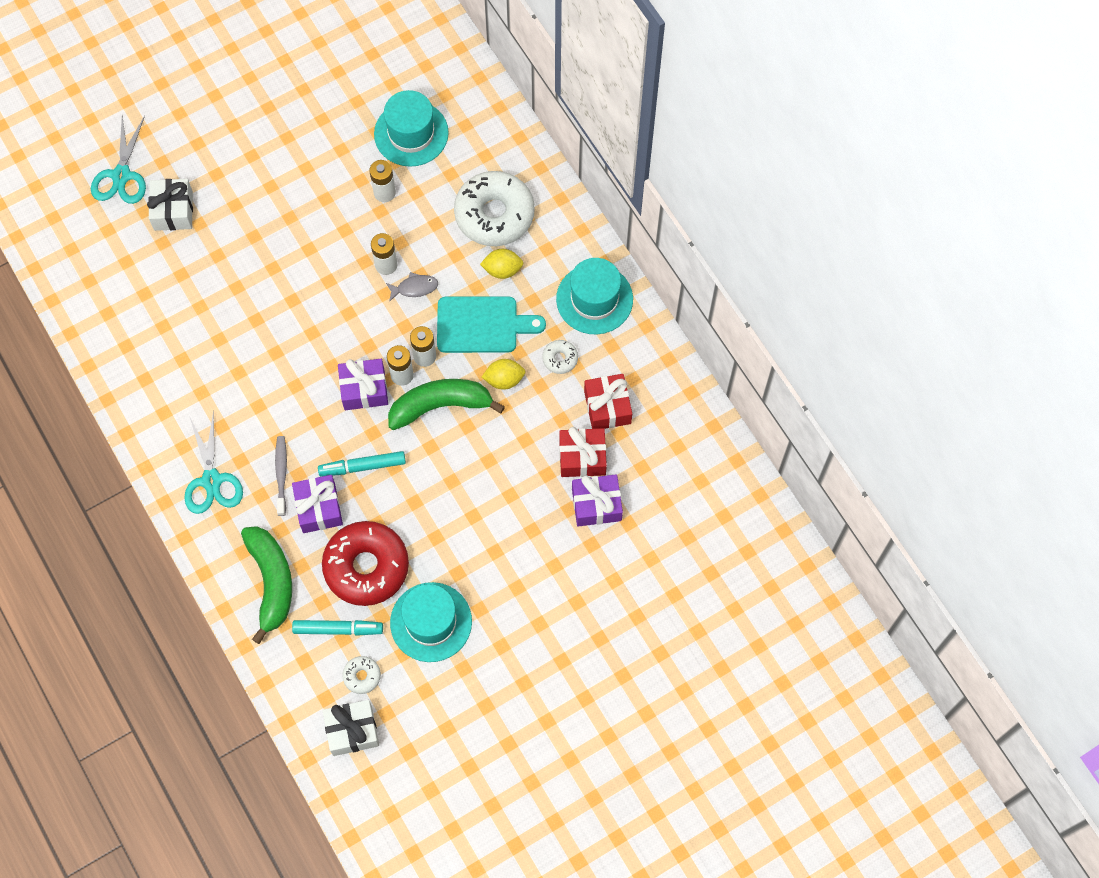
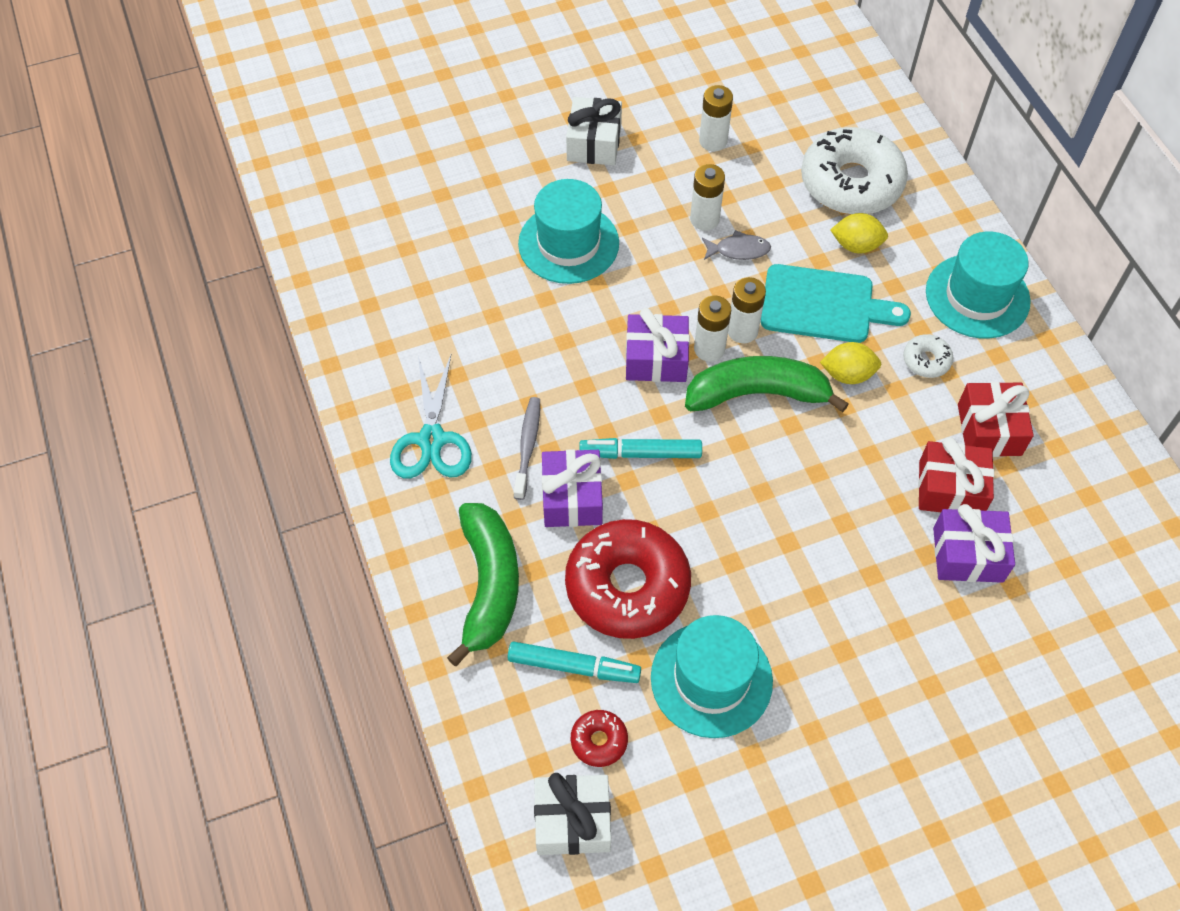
camera: 10 degrees right, 10 degrees down
turquoise scissors [91,115,146,204] -> none
white gift [147,179,193,231] -> white gift moved to [566,97,622,166]
white donut [342,656,381,694] -> red donut [571,710,628,767]
turquoise hat [374,90,449,167] -> turquoise hat moved to [518,179,619,284]

